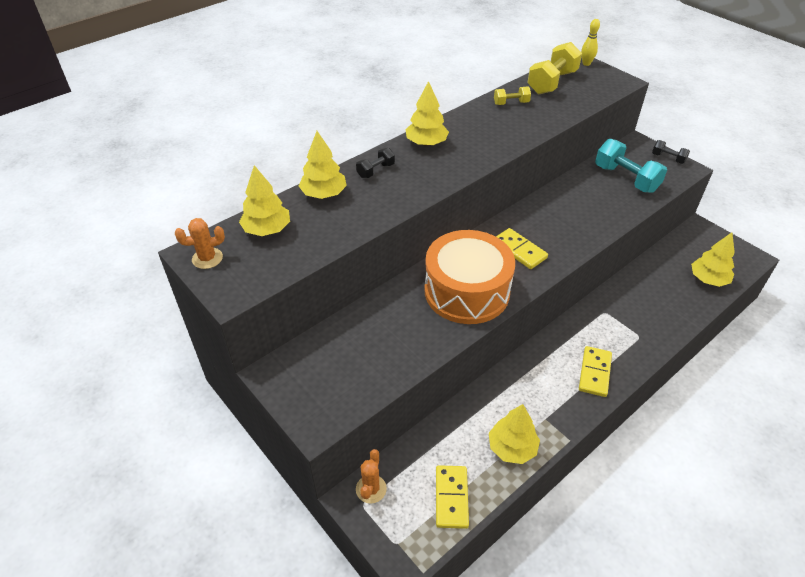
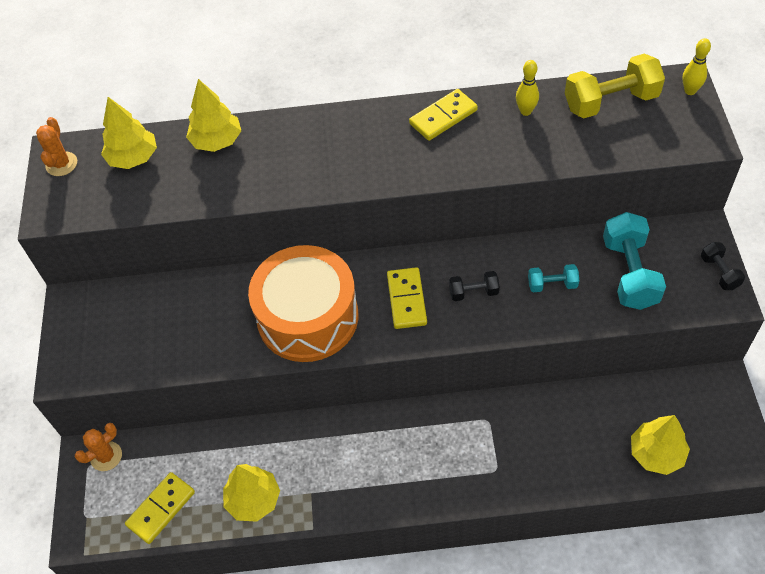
camera: 40 degrees right, 10 degrees up
orange cactus [175,218,225,269] -> orange cactus turned 75 degrees clockwise [36,117,77,176]
black dumbbell [356,148,395,178] -> black dumbbell moved to [449,271,500,301]
yellow tree [406,81,449,146] -> none
yellow dumbbell [494,87,531,105] -> yellow bowling pin [516,60,539,116]
yellow domino [579,346,612,397] -> yellow domino moved to [409,89,478,141]
none -> turquoise dumbbell [528,264,579,292]

